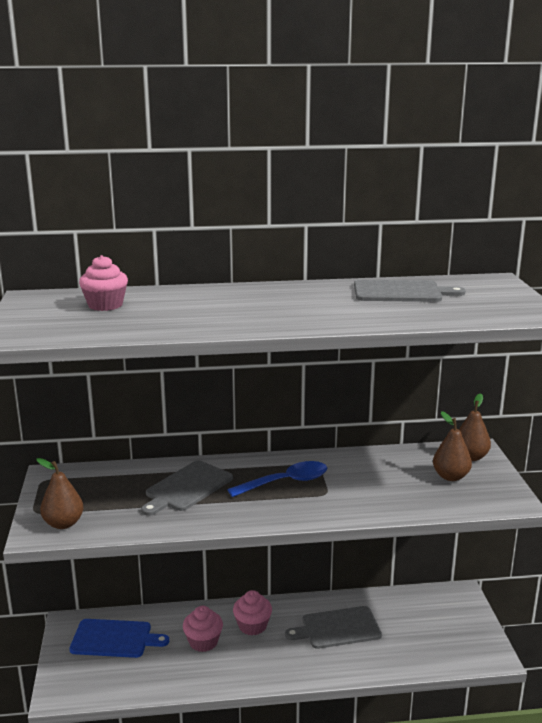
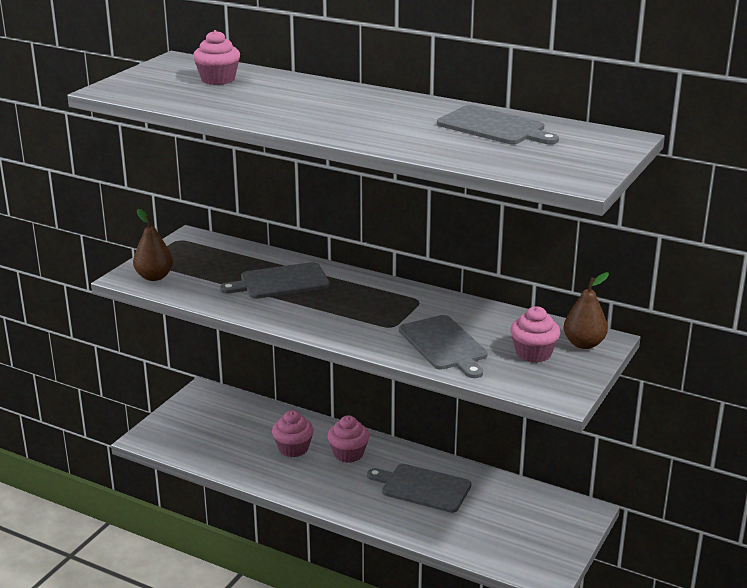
camera: 35 degrees right, 5 degrees up
blue cutting board [69,619,169,658] -> none
blue spoon [227,461,327,497] -> none
brown pear [433,411,472,481] -> pink cupcake [510,306,560,363]
none -> grey cutting board [399,315,488,378]

